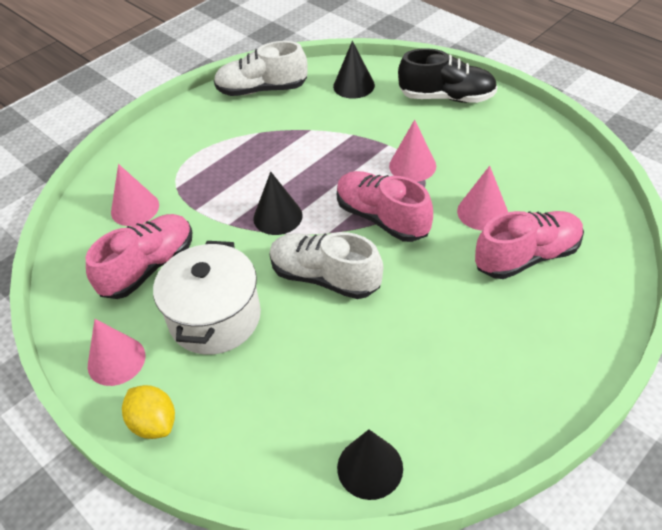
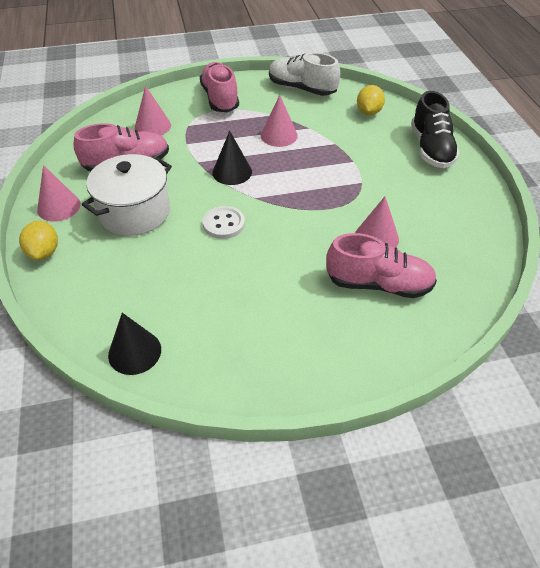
camera: 30 degrees right, 0 degrees up
white shoe [270,232,383,299] -> white button [203,206,245,239]
black cone [333,41,375,99] -> yellow lemon [357,85,385,115]
pink shoe [337,171,433,242] -> pink shoe moved to [200,62,239,112]
pink cone [389,120,436,182] -> pink cone moved to [261,95,298,147]
black shoe [398,48,497,103] -> black shoe turned 45 degrees clockwise [411,91,460,168]

